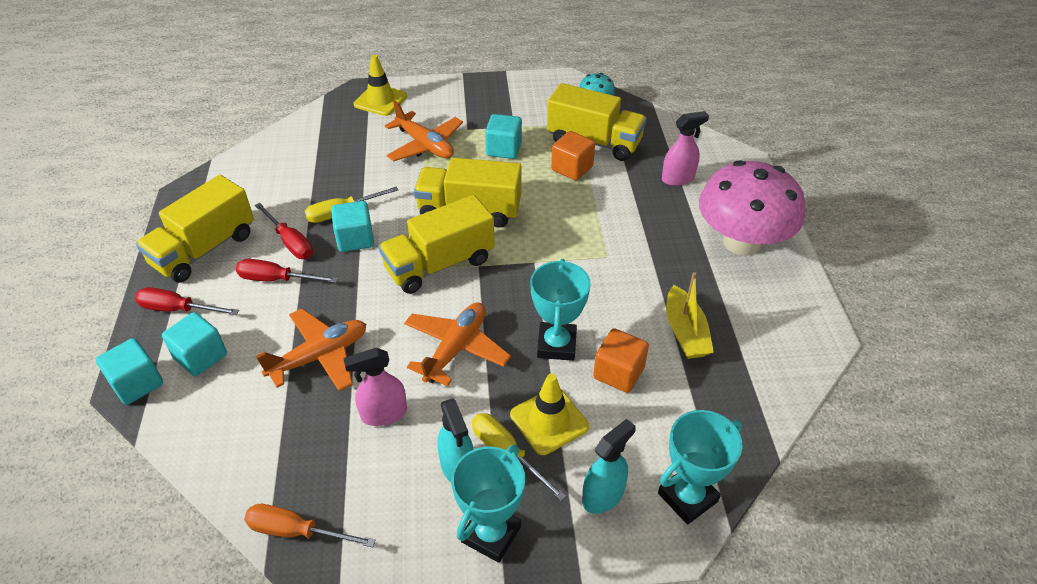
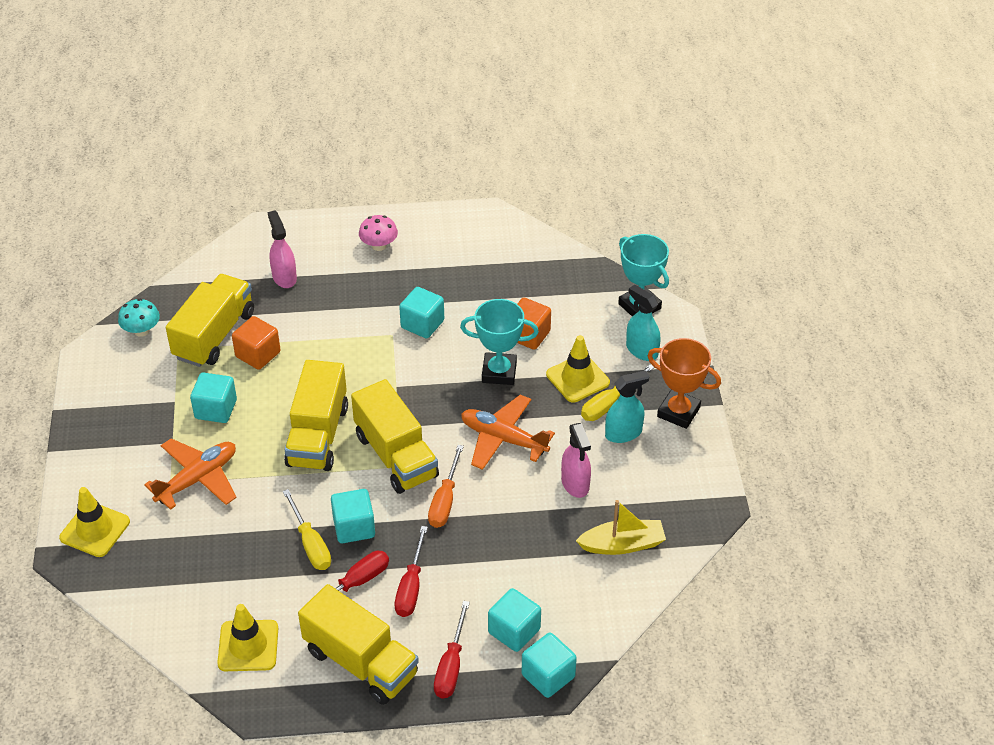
camera: 90 degrees left, 0 degrees up
orange screwdriver [244,504,376,547] -> orange screwdriver moved to [428,445,464,528]
orange plane [256,308,366,391] -> none
turquoise trophy [451,444,525,563] -> orange trophy [648,338,721,429]
yellow boat [666,272,714,359] -> yellow boat moved to [576,500,666,555]
pink mushroom [699,160,805,255] -> pink mushroom [359,215,398,251], size x0.43
none -> yellow traffic cone [217,604,278,671]
none -> turquoise cube [399,287,444,339]

